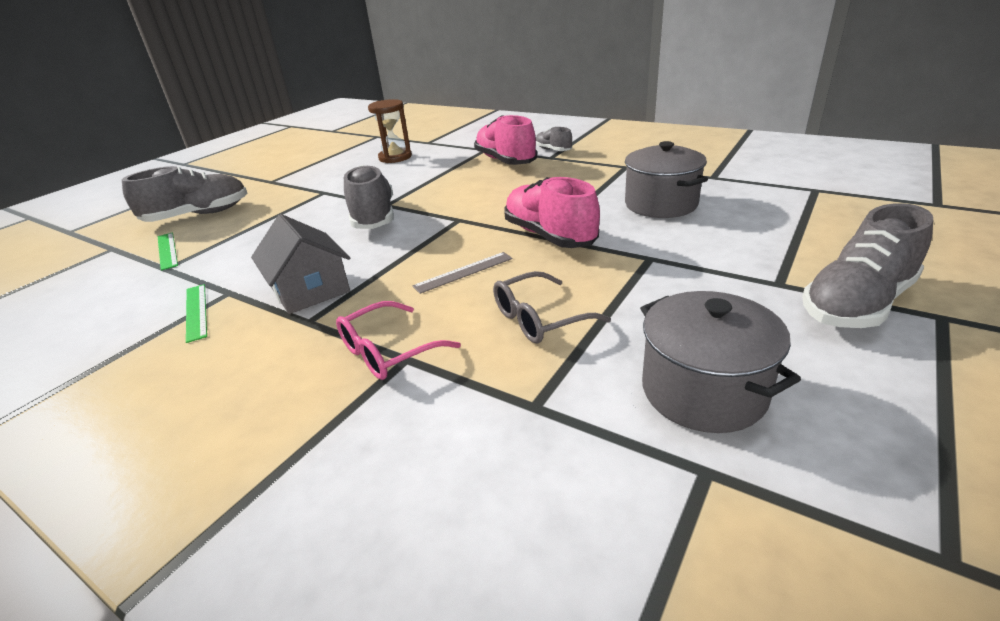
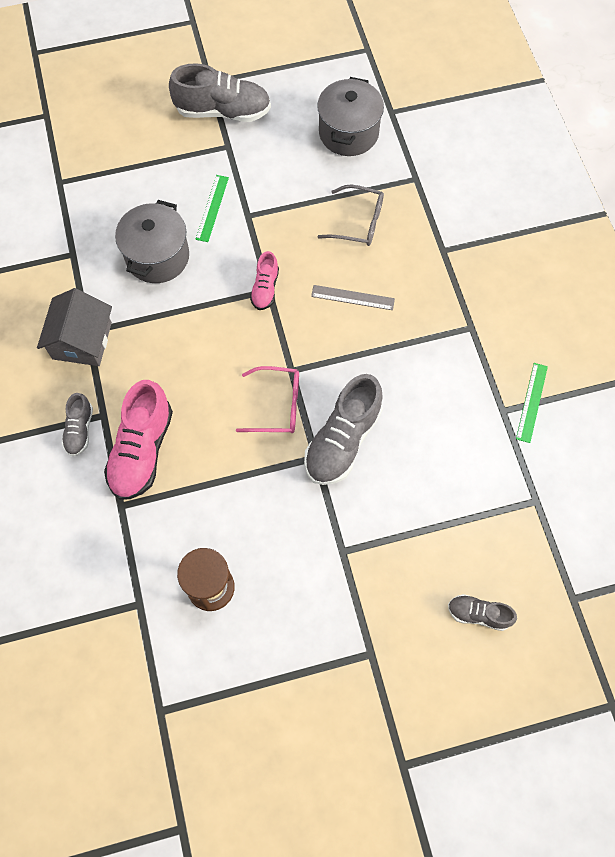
camera: 140 degrees left, 35 degrees up
grey shoe [122,166,247,222] -> grey shoe [448,594,517,631], size x0.53
green ruler [158,232,178,271] -> green ruler moved to [196,175,229,242]
grey house [251,214,350,314] -> grey house moved to [37,288,112,366]
pink glasses [336,301,461,380] -> pink glasses moved to [236,366,299,433]
pink shoe [504,177,600,248] -> pink shoe [250,251,279,310], size x0.53

